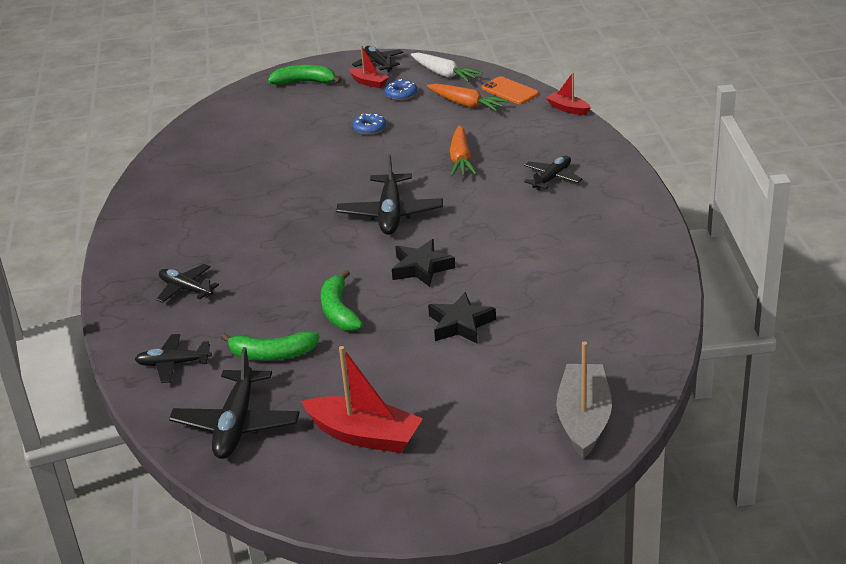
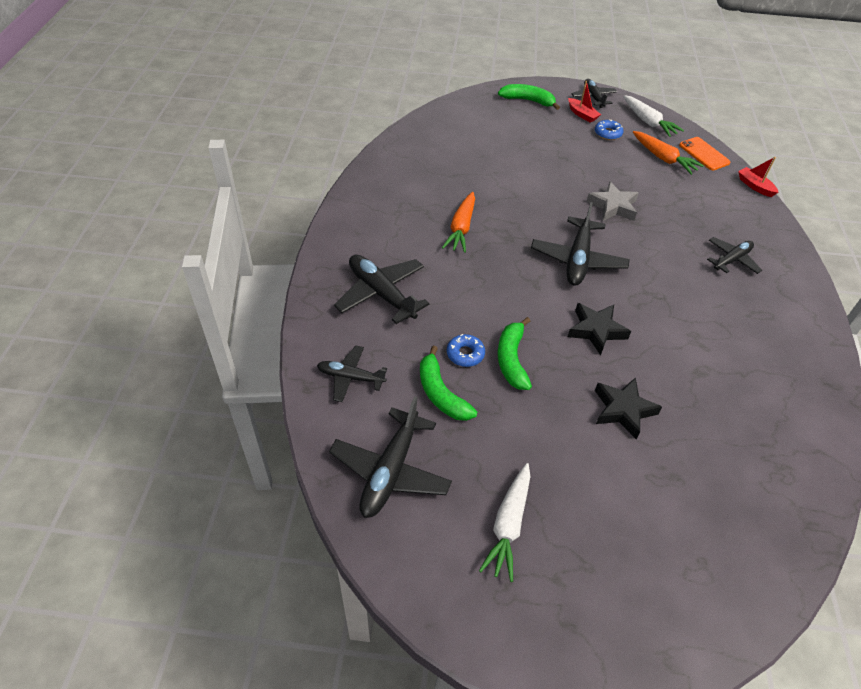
camera: 10 degrees right, 15 degrees up
black plane [156,264,219,303] -> black plane [334,255,429,324], size x1.61
green banana [220,331,320,361] -> green banana turned 45 degrees clockwise [420,346,477,421]
red boat [301,346,423,453] -> white carrot [479,463,530,582]
blue donut [353,113,386,135] -> blue donut moved to [447,334,485,367]
orange carrot [450,125,477,177] -> orange carrot moved to [442,192,475,253]
grey boat [556,341,612,459] -> none
none -> grey star [586,181,639,221]

